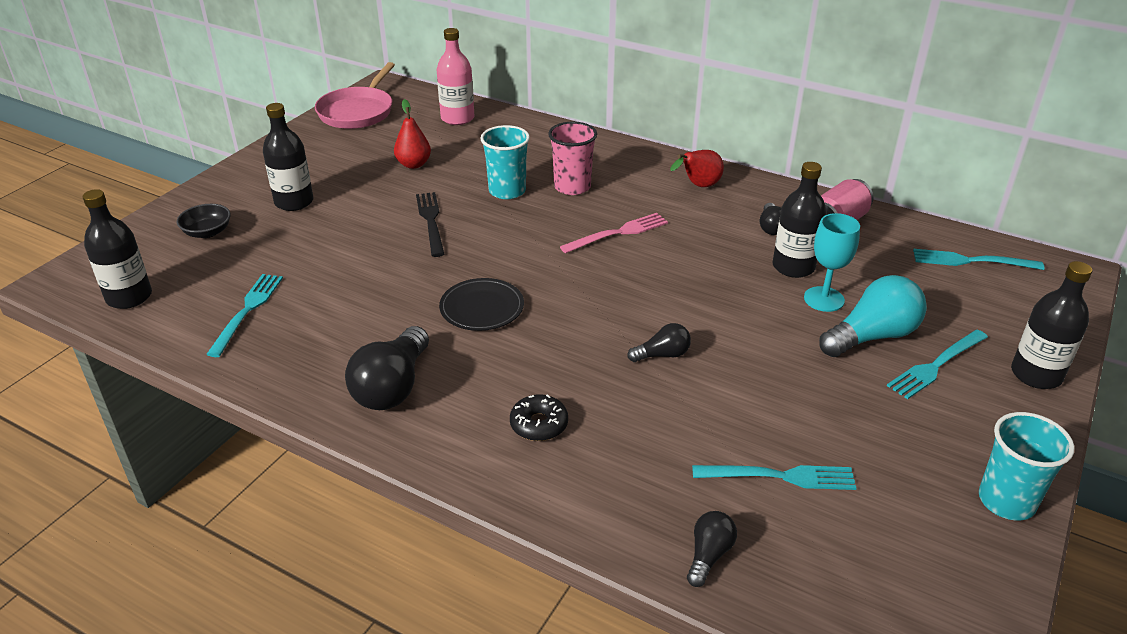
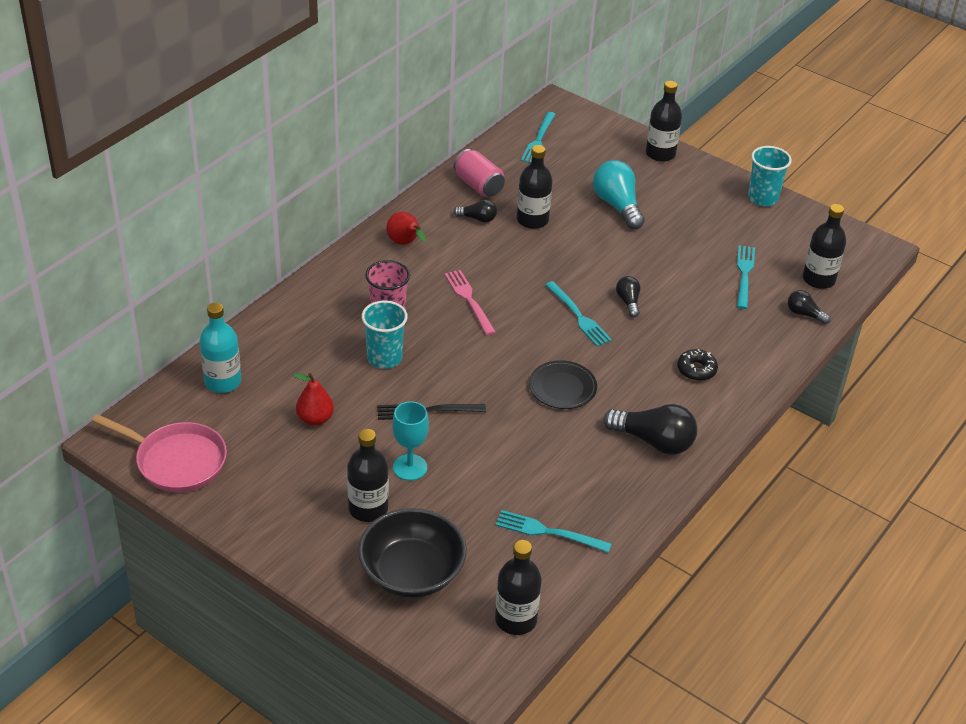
camera: 85 degrees left, 5 degrees up
black bowl [177,204,231,238] -> black bowl [358,508,467,598], size x2.03
pink bottle [437,28,475,125] -> turquoise bottle [199,303,242,393]
turquoise goblet [804,213,860,312] -> turquoise goblet moved to [392,401,429,481]
turquoise fork [887,330,988,399] -> turquoise fork moved to [545,281,612,347]
none -> black bottle [803,204,846,289]

